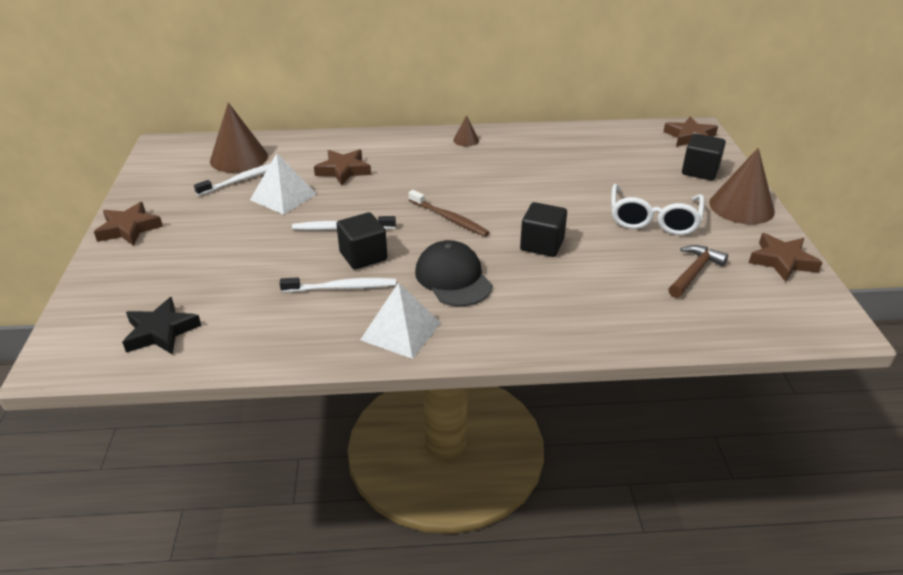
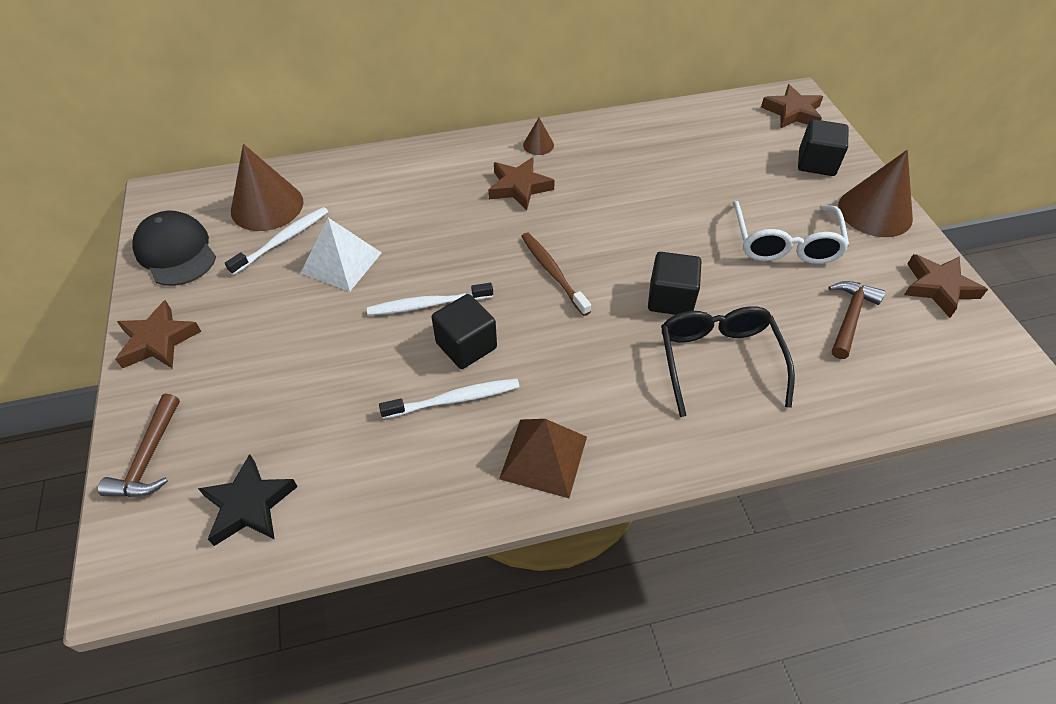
camera: 10 degrees left, 15 degrees up
brown star [314,149,371,186] -> brown star moved to [488,157,555,211]
white pyramid [360,282,441,359] -> brown pyramid [499,419,587,498]
brown toothbrush [409,190,490,236] -> brown toothbrush turned 150 degrees counterclockwise [521,233,591,316]
black cap [415,240,493,306] -> black cap moved to [132,211,216,286]
none -> brown hammer [98,394,180,497]
none -> black glasses [661,306,795,417]

